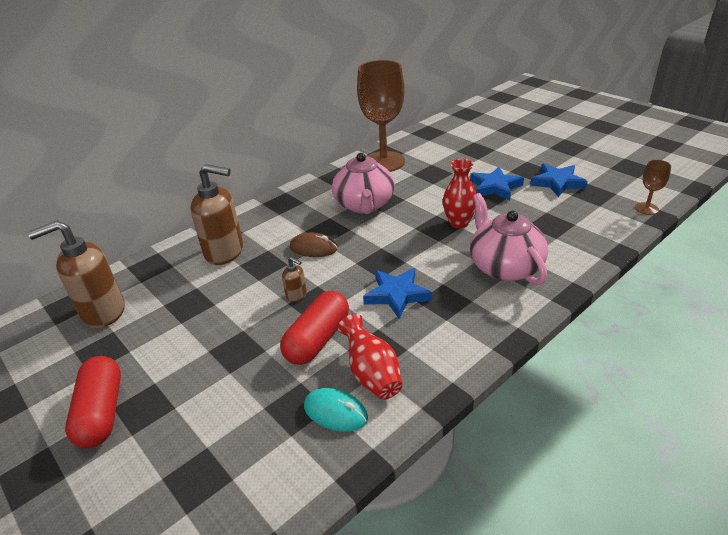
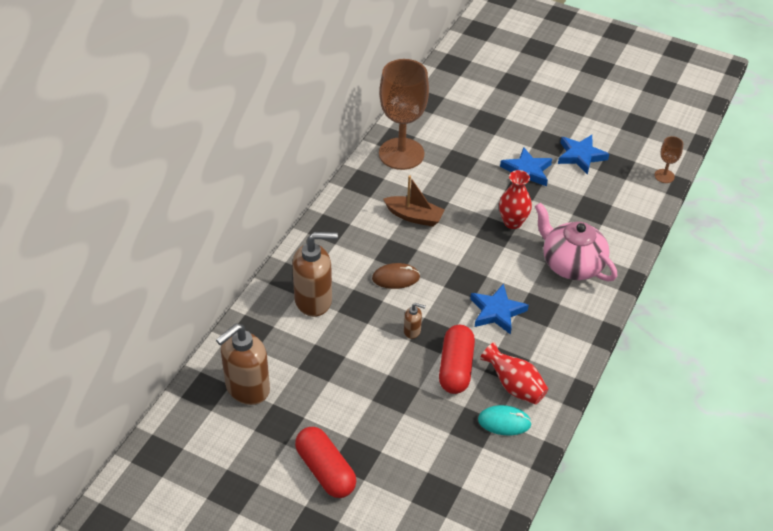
camera: 25 degrees left, 10 degrees up
pink teapot [332,153,395,214] -> brown boat [383,175,445,227]

